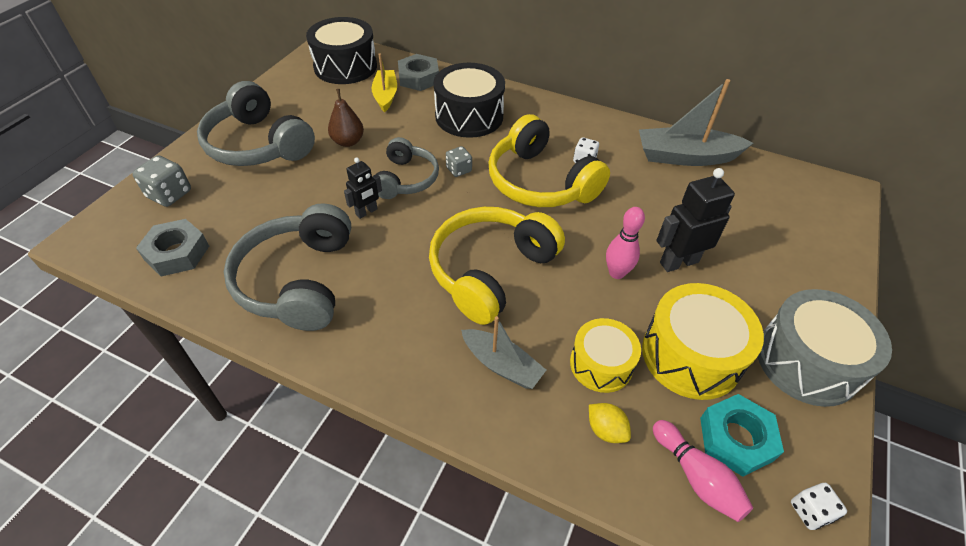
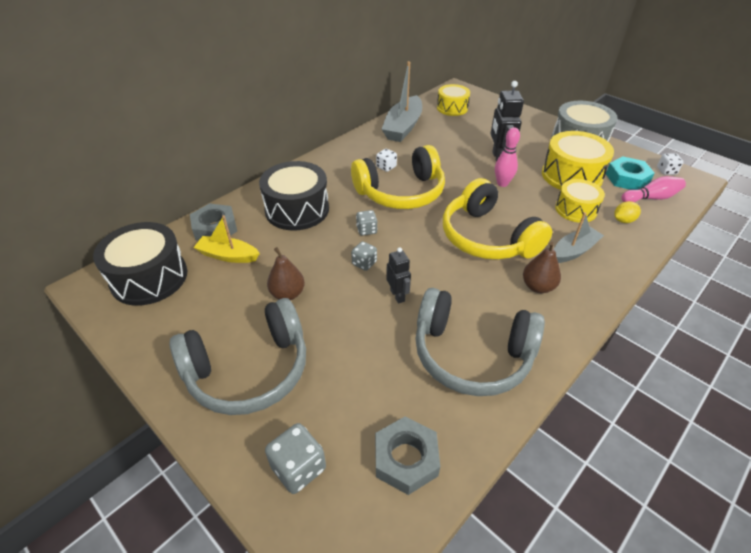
camera: 70 degrees left, 5 degrees down
grey headphones [377,137,439,199] -> grey dice [351,241,377,271]
none -> yellow drum [437,84,470,116]
none -> brown pear [523,242,561,293]

